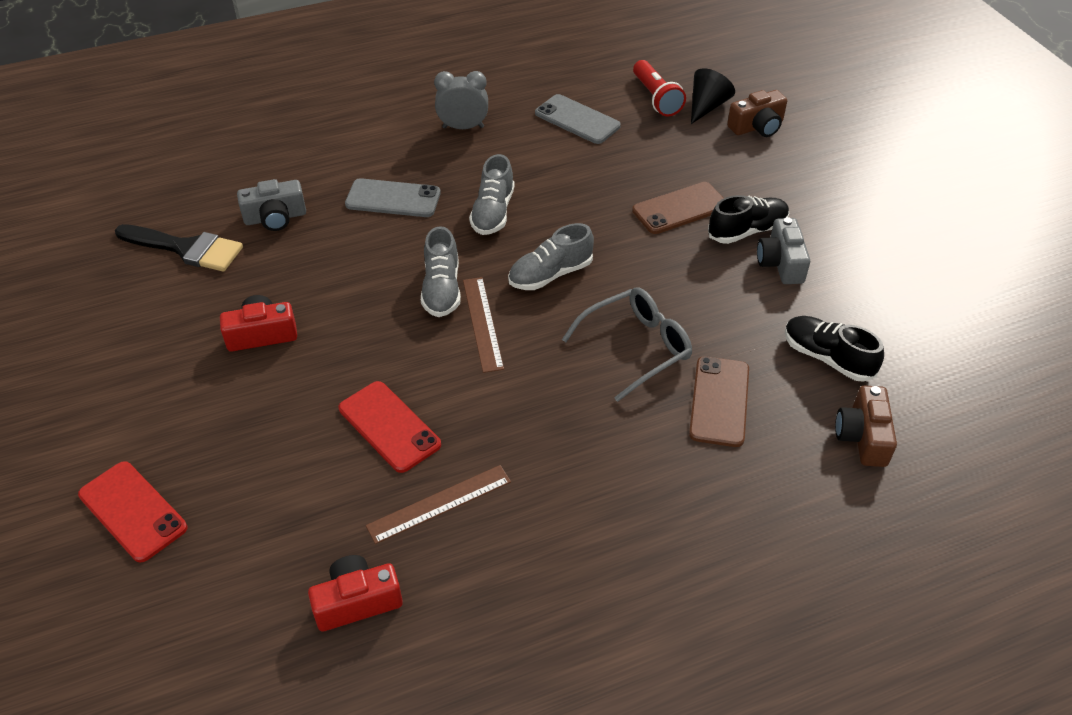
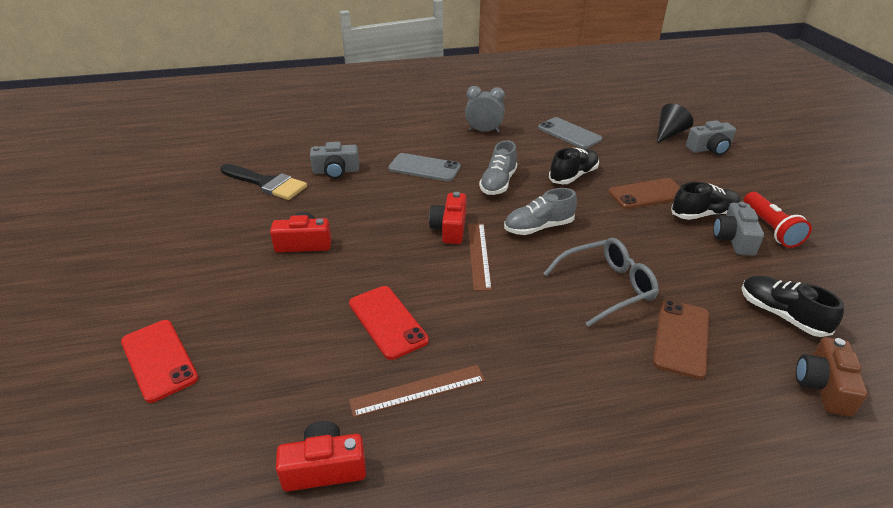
camera: 10 degrees right, 10 degrees down
grey shoe [421,226,461,317] -> red camera [429,192,467,244]
red flashlight [633,60,686,117] -> red flashlight moved to [744,192,812,248]
brown camera [727,90,787,137] -> grey camera [686,120,736,155]
none -> black shoe [549,148,599,184]

